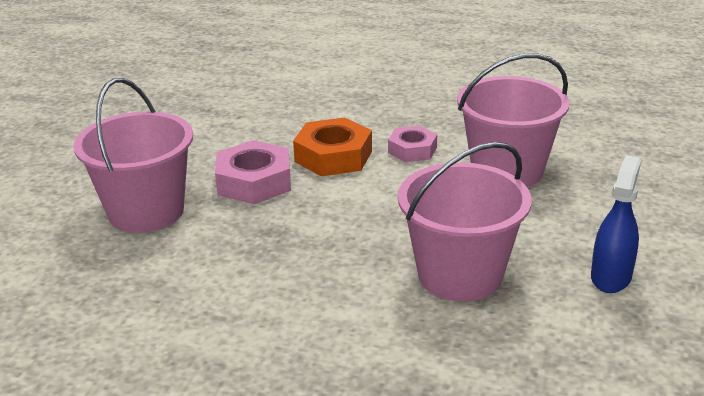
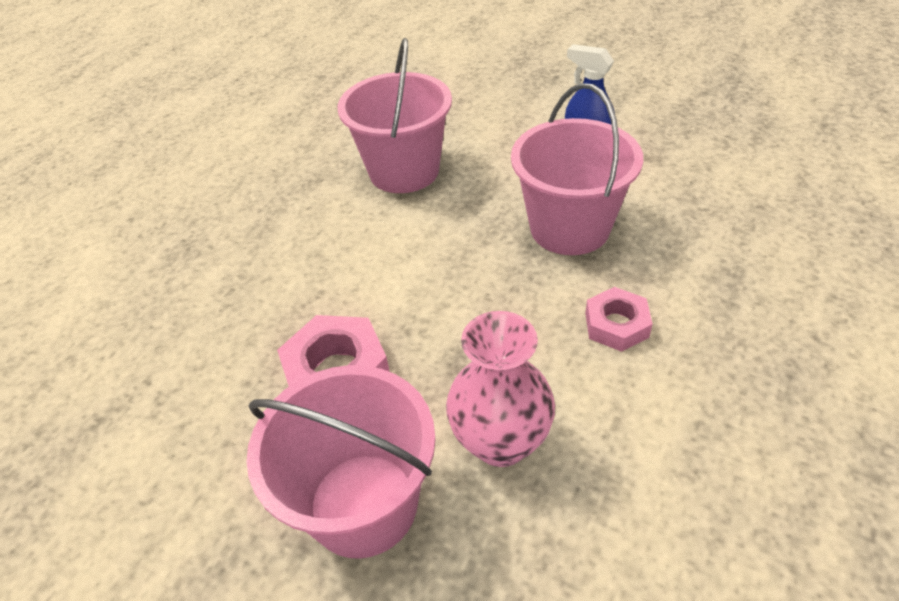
camera: 75 degrees left, 15 degrees up
orange nut [293,117,372,176] -> none
pink nut [388,126,437,162] -> pink nut moved to [585,287,653,352]
none -> pink vase [446,311,555,467]

